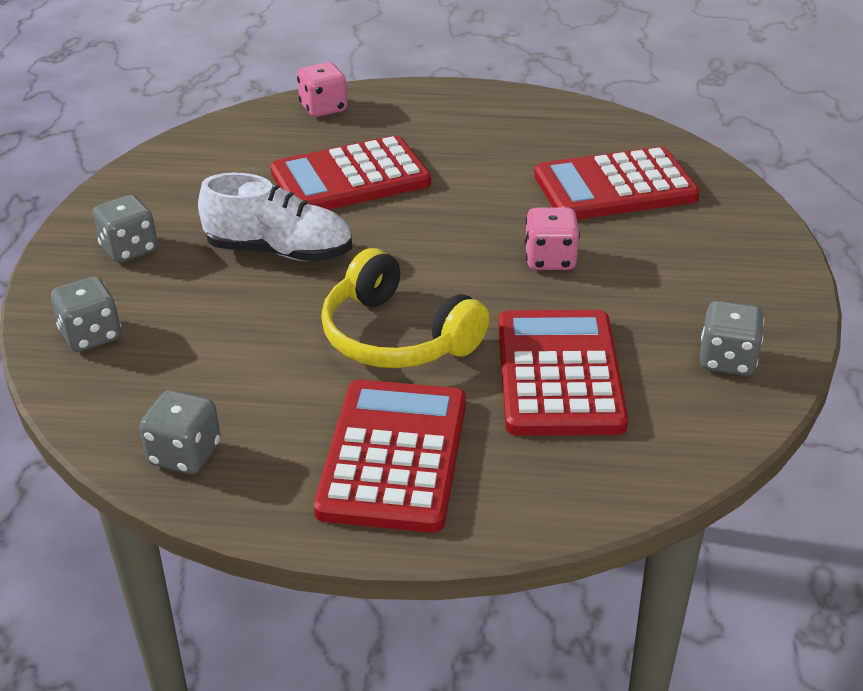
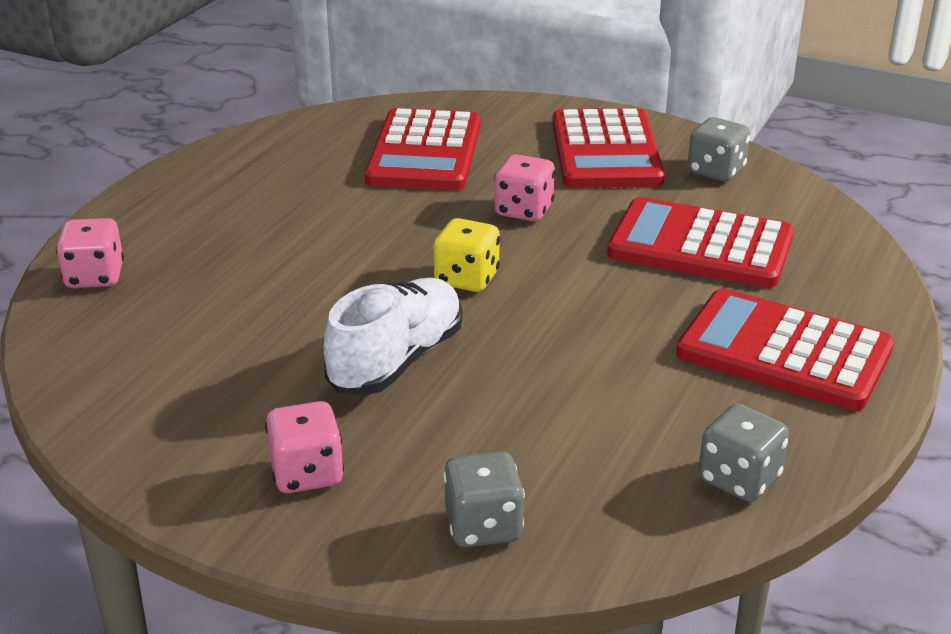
camera: 70 degrees left, 5 degrees down
grey dice [93,195,158,263] -> pink dice [265,401,344,493]
red calculator [270,135,431,210] -> red calculator moved to [552,108,665,188]
yellow headphones [321,248,489,368] -> none
none -> yellow dice [434,218,500,292]

